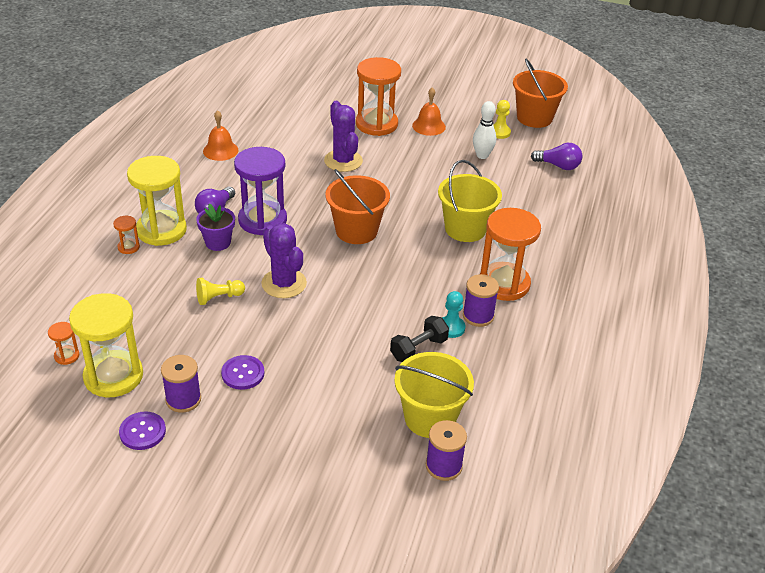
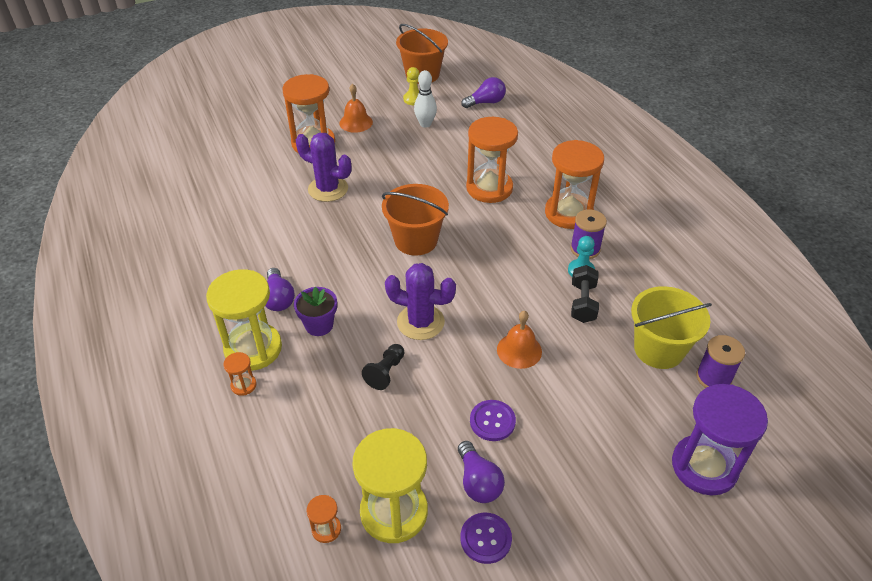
camera: 40 degrees left, 5 degrees up
purple spool [161,355,201,413] -> purple light bulb [458,441,505,503]
yellow pawn [196,278,245,305] -> black pawn [362,344,405,390]
orange bell [203,110,238,161] -> orange bell moved to [497,311,542,369]
purple hourglass [234,147,287,235] -> purple hourglass moved to [672,384,768,496]
yellow bucket [438,160,502,242] -> orange hourglass [466,117,518,203]

